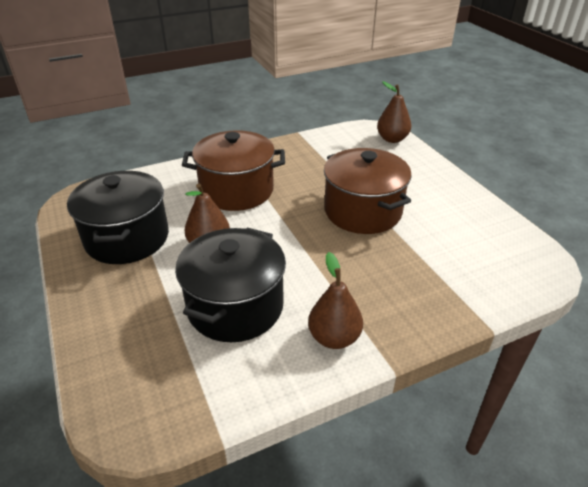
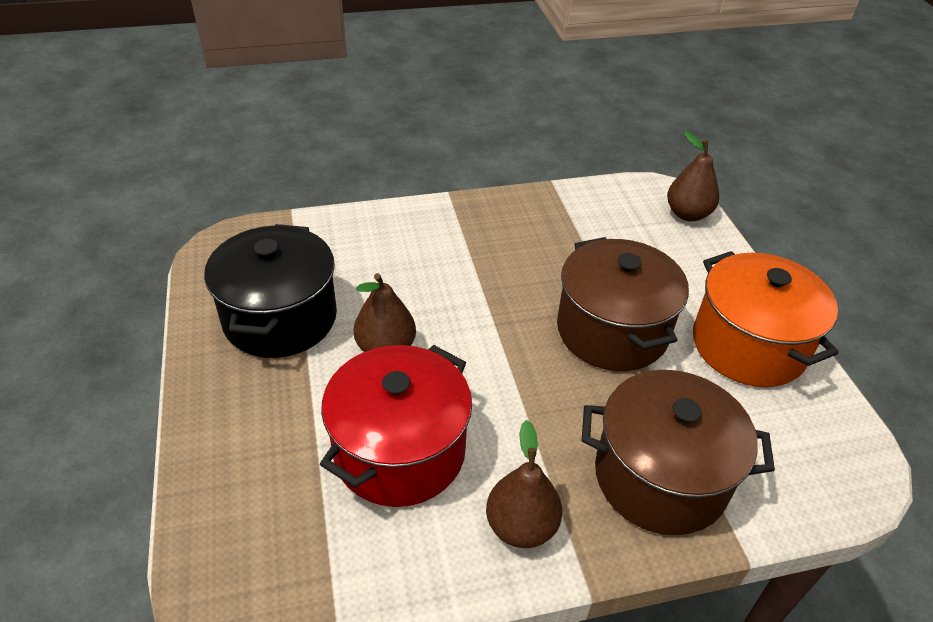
camera: 10 degrees right, 5 degrees up
black pot [175,228,286,342] -> red pot [320,345,472,507]
brown pot [182,130,285,211] -> brown pot moved to [582,370,775,535]
none -> orange pot [693,251,839,387]

